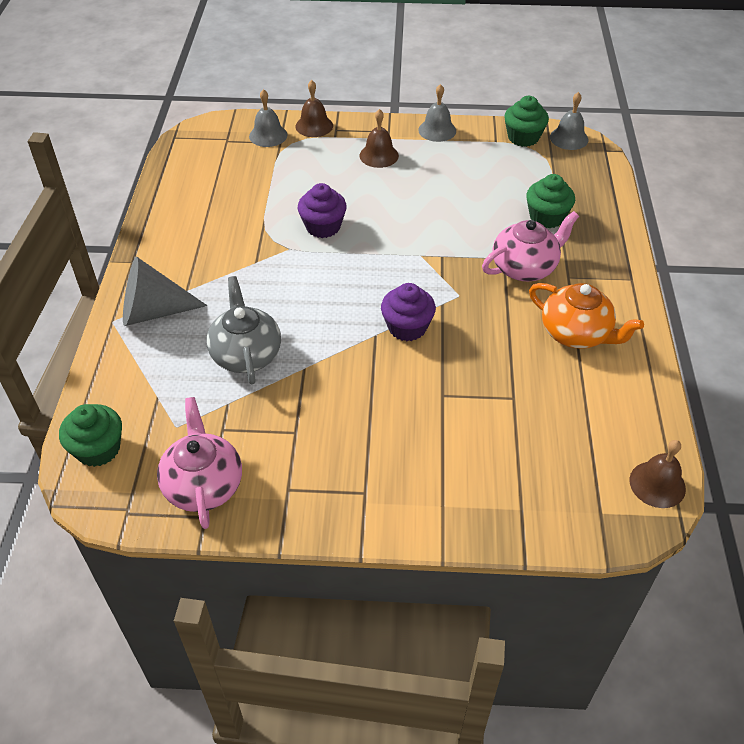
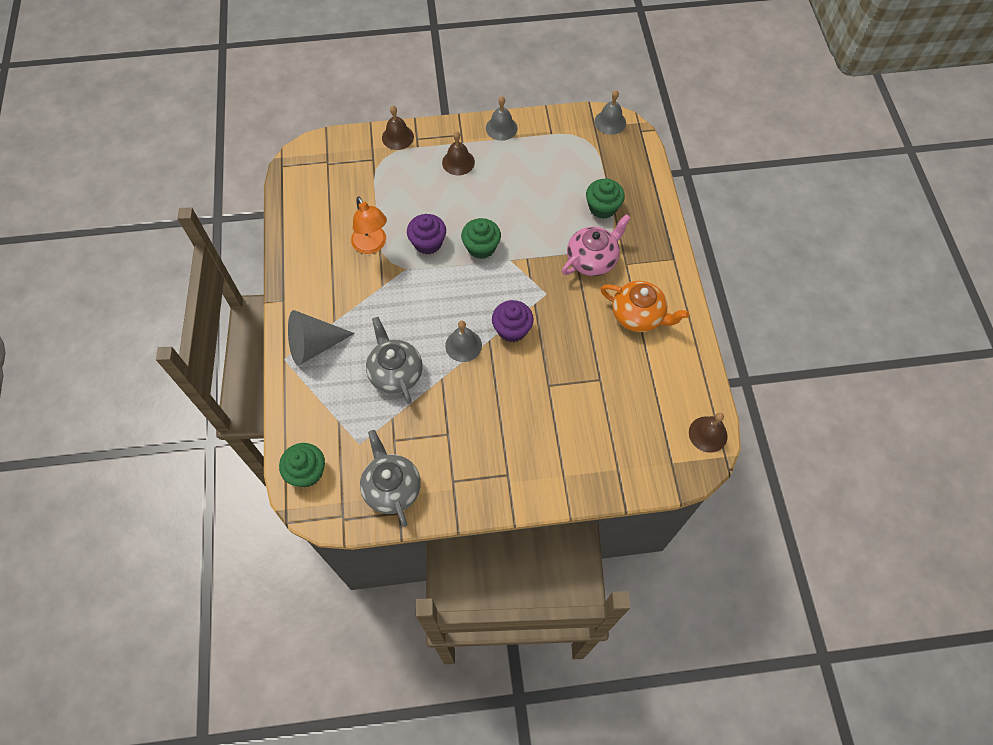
camera: 10 degrees left, 15 degrees up
pink teapot [157,397,242,529] -> grey teapot [360,430,421,527]
grey bell [249,89,287,147] -> grey bell moved to [445,320,482,362]
green cupcake [504,96,549,147] -> green cupcake moved to [461,218,501,259]
none -> orange lamp [351,196,387,254]

